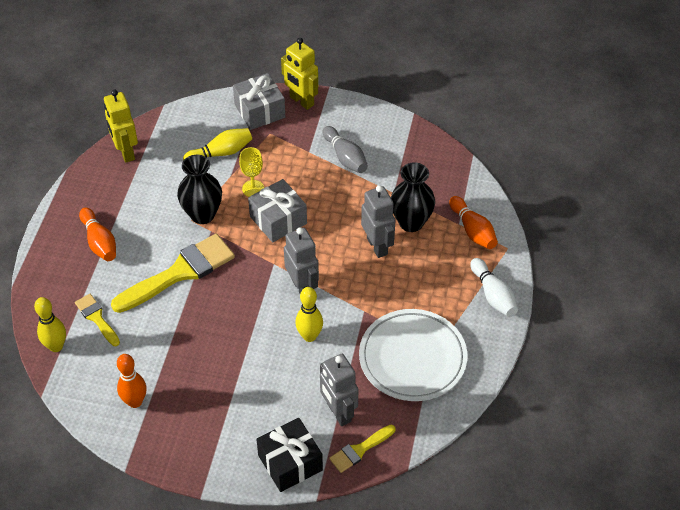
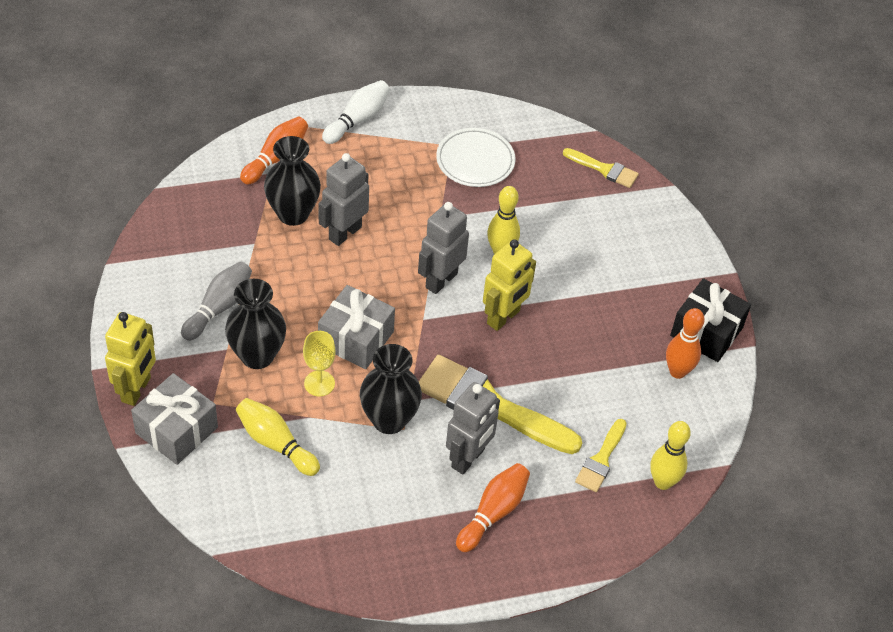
camera: 120 degrees left, 0 degrees up
yellow robot [104,90,138,162] -> yellow robot moved to [483,239,536,331]
black gift [256,418,323,492] -> black gift moved to [670,278,751,362]
grey robot [320,354,358,426] -> grey robot moved to [446,382,500,474]
white plate [359,309,468,401] -> white plate [436,128,515,187], size x0.66
none -> black vase [225,279,286,369]

